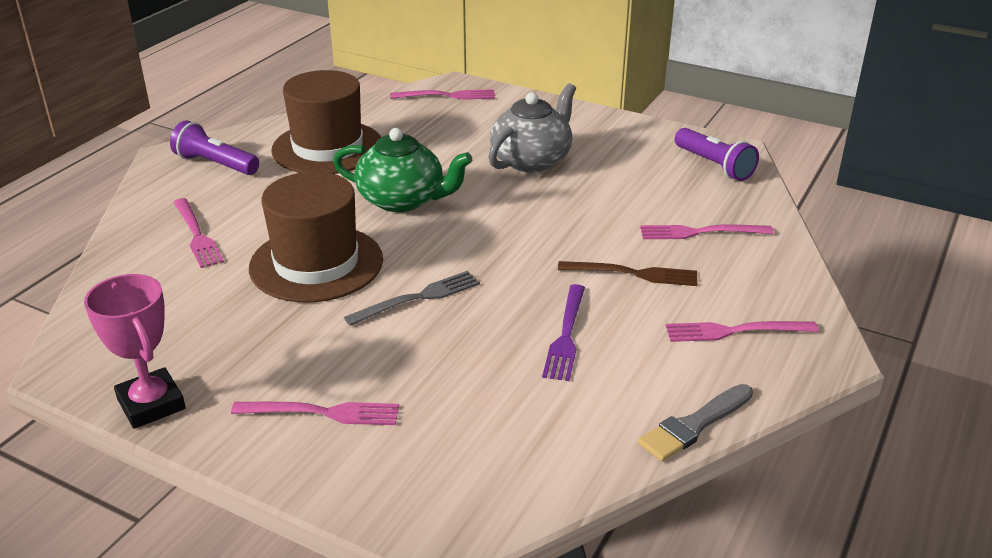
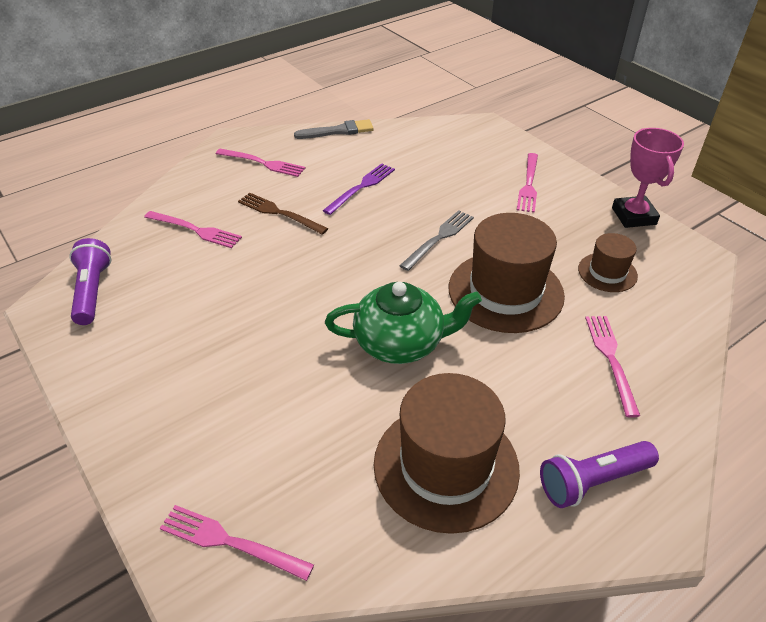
camera: 155 degrees left, 10 degrees up
purple flashlight [170,120,259,175] -> purple flashlight turned 105 degrees clockwise [540,441,659,508]
pink fork [231,402,399,425] -> pink fork turned 105 degrees counterclockwise [517,153,538,213]
green teapot [333,128,472,212] -> green teapot turned 135 degrees clockwise [325,282,482,364]
grey fork [344,271,480,326] -> grey fork turned 135 degrees clockwise [399,210,474,271]
grey teapot [488,83,576,172] -> none
none -> brown hat [578,233,638,292]

